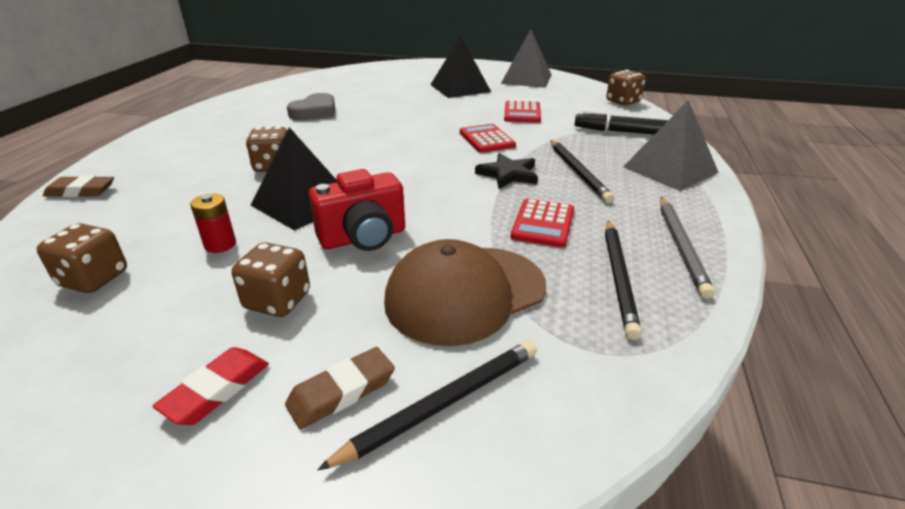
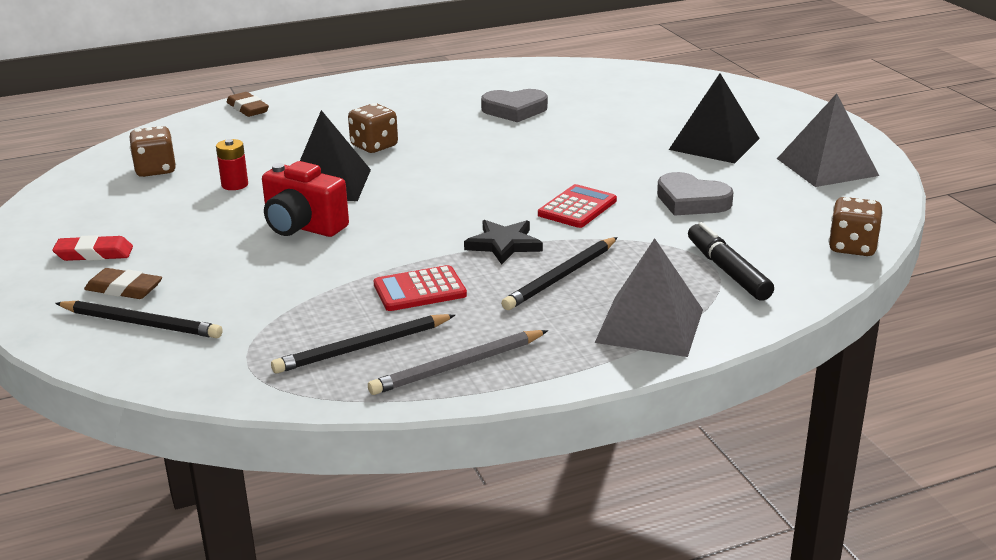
camera: 55 degrees right, 5 degrees down
brown dice [232,242,310,317] -> none
brown cap [384,239,546,346] -> none
red calculator [504,100,541,123] -> grey heart [657,172,733,216]

